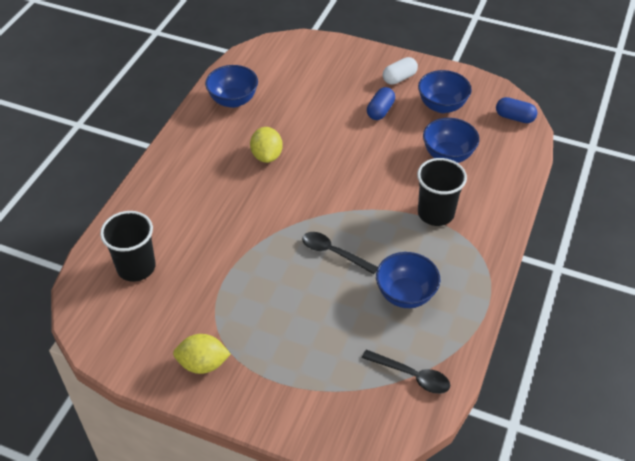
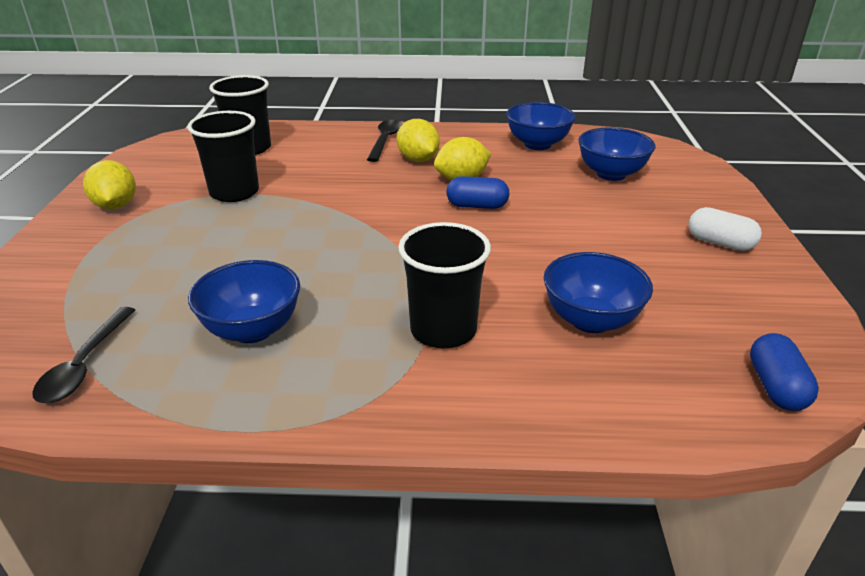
camera: 70 degrees right, 15 degrees down
black spoon [302,232,378,274] -> black spoon moved to [367,120,402,162]
blue capsule [367,87,395,120] -> blue capsule moved to [446,176,509,209]
blue bowl [418,70,472,113] -> blue bowl moved to [578,127,655,181]
none -> black cup [187,111,259,202]
none -> yellow lemon [397,119,440,162]

